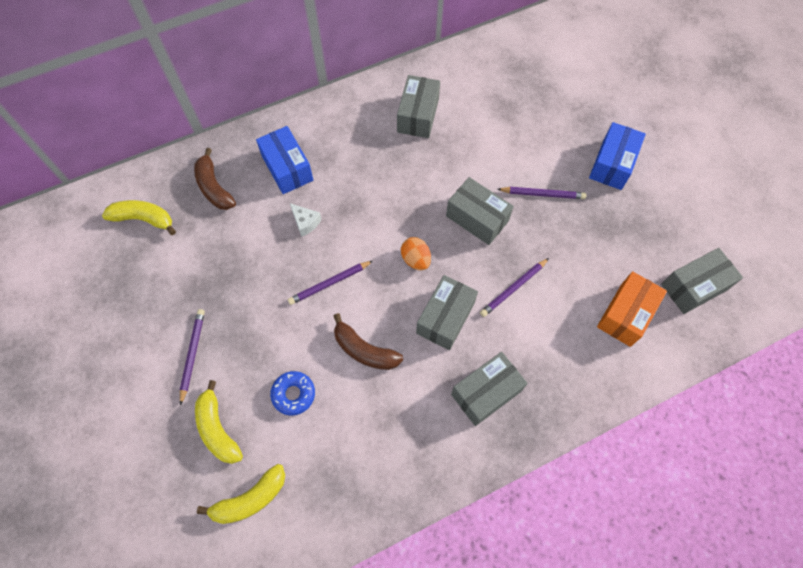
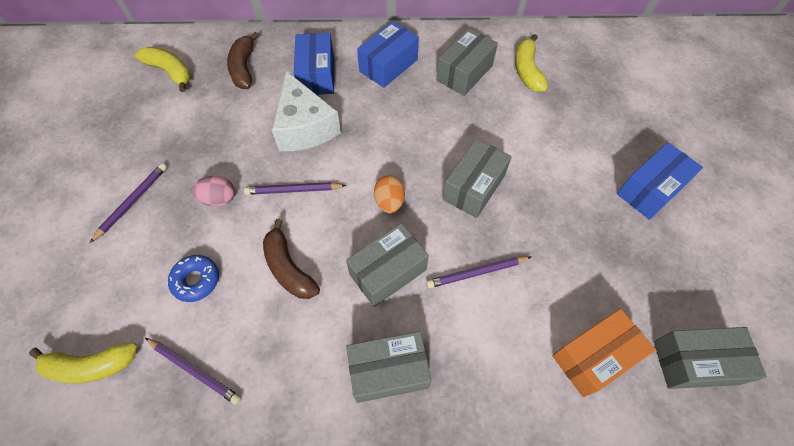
camera: 25 degrees right, 5 degrees down
yellow banana [195,380,243,464] -> yellow banana moved to [515,34,548,92]
white cheese [290,203,322,237] -> white cheese [272,71,341,151], size x2.22
grey box [446,177,514,245] -> grey box turned 60 degrees clockwise [442,139,512,218]
purple pencil [497,187,586,199] -> purple pencil moved to [145,338,241,405]
none -> pink egg [191,176,235,207]
none -> blue box [357,21,419,88]

